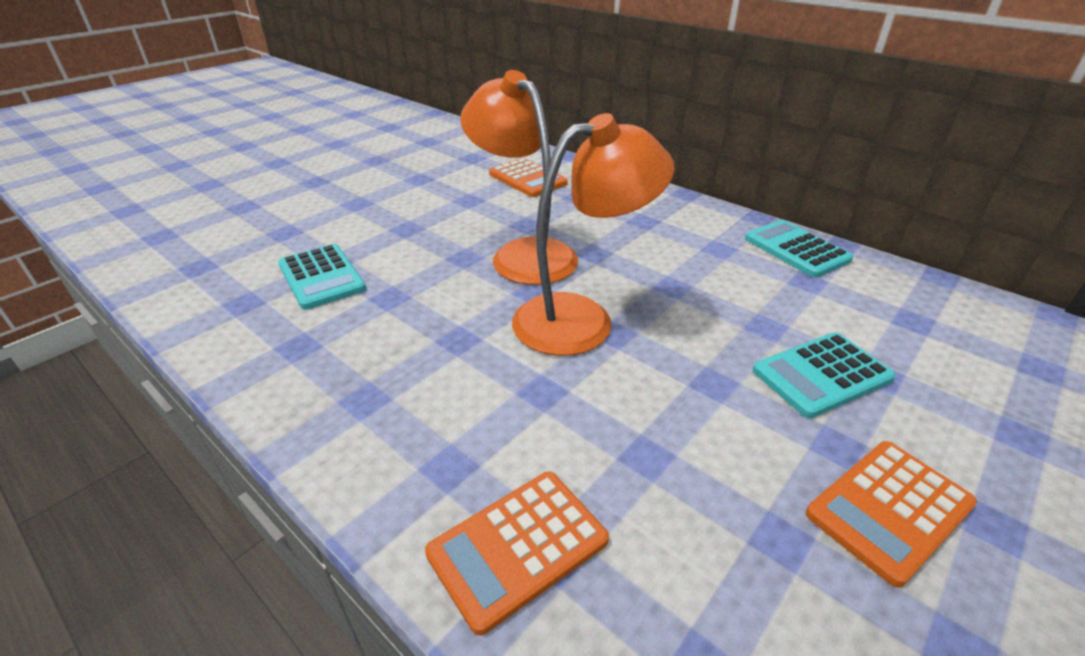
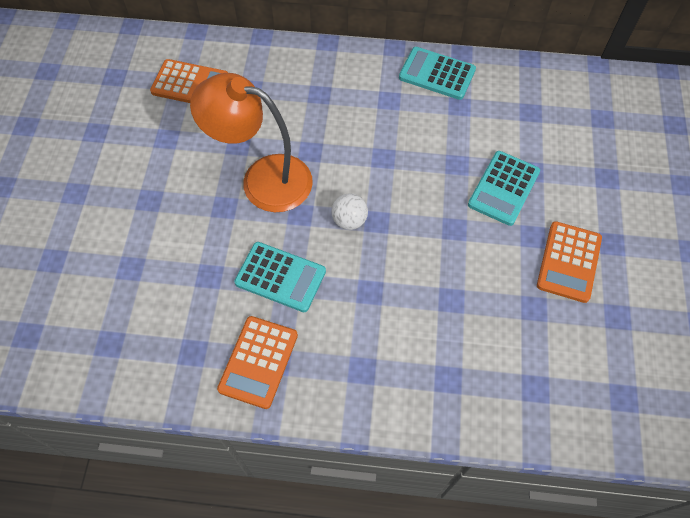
camera: 35 degrees left, 25 degrees up
turquoise calculator [278,244,366,310] -> turquoise calculator moved to [234,242,326,312]
orange calculator [425,472,609,636] -> orange calculator moved to [217,316,298,409]
orange lamp [512,113,675,356] -> white ball [331,193,368,230]

